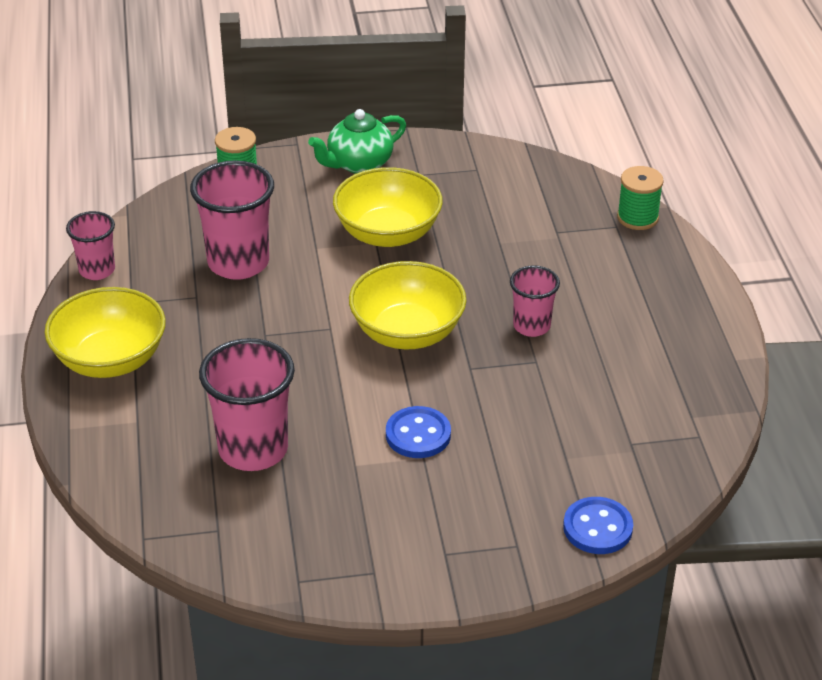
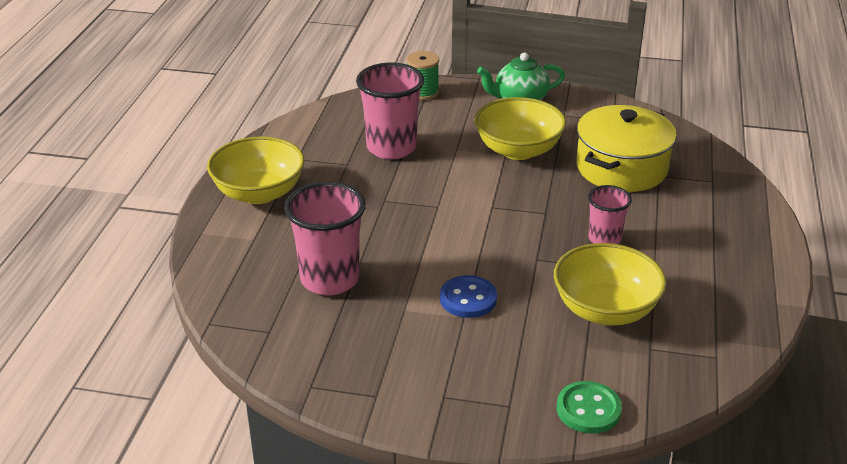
camera: 20 degrees right, 5 degrees down
pink cup [66,211,115,280] -> none
yellow bowl [349,261,467,349] -> yellow bowl moved to [554,243,666,326]
blue button [563,497,633,554] -> green button [557,381,622,434]
green spool [617,166,664,230] -> none
none -> yellow pot [576,105,677,192]

